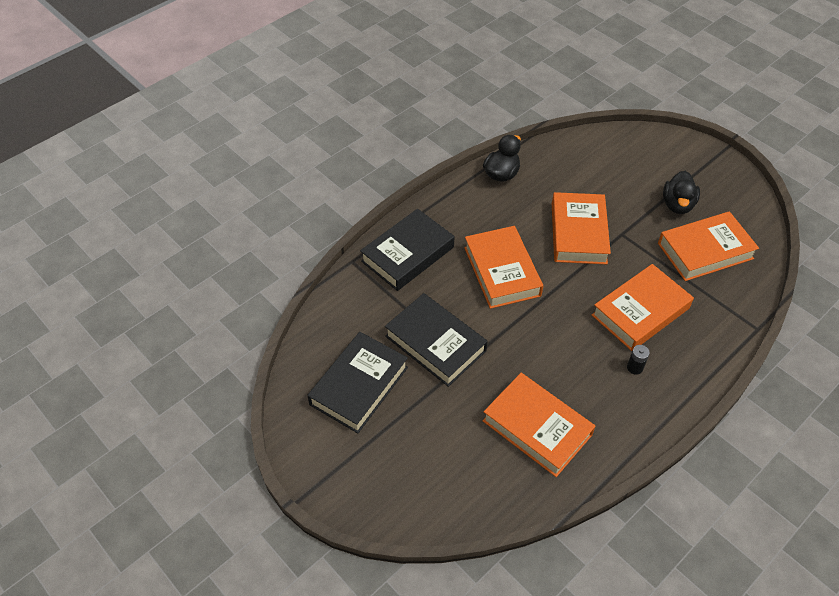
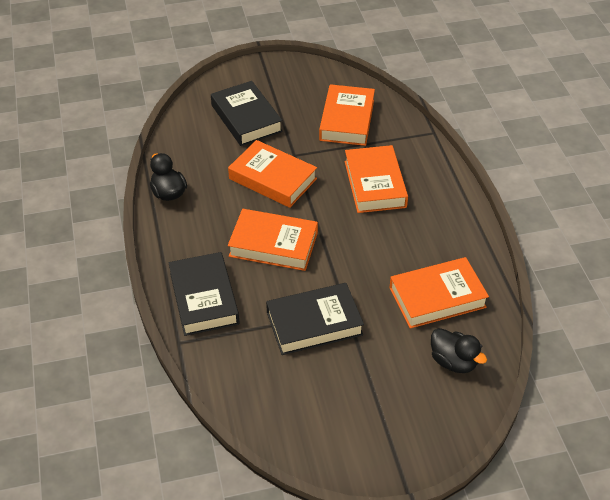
camera: 60 degrees left, 5 degrees down
black book [307,332,408,433] -> black book moved to [211,81,283,146]
black battery [627,345,650,375] -> none
black duck [663,171,700,214] -> black duck moved to [431,328,487,373]

